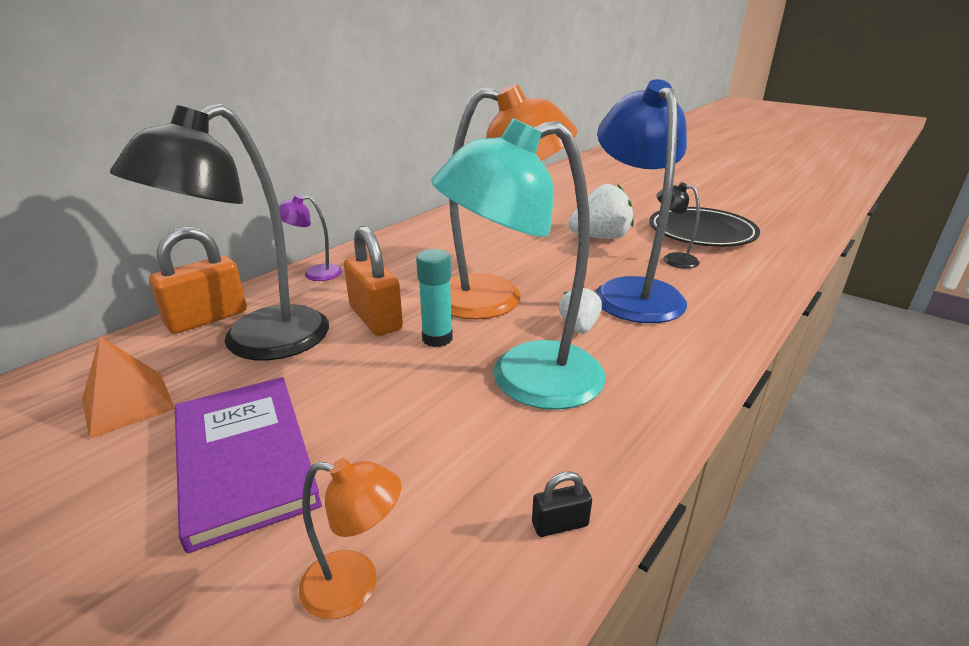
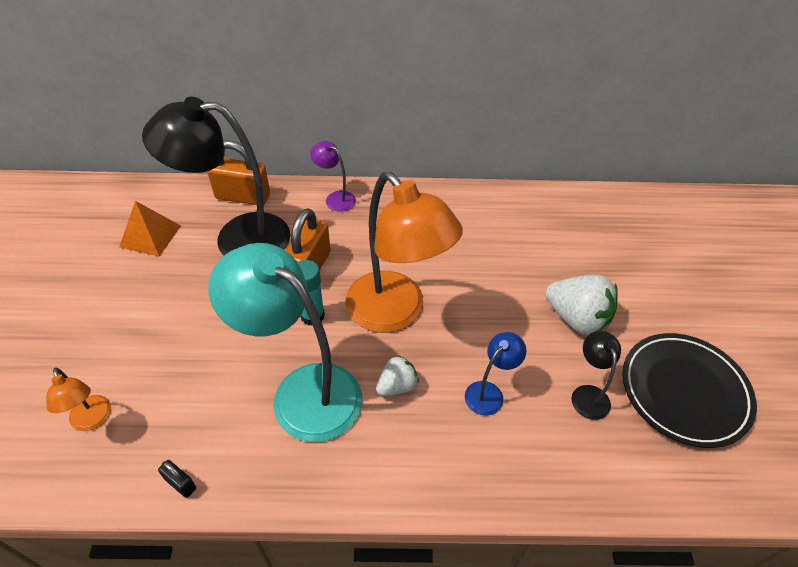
camera: 50 degrees right, 20 degrees up
purple book [175,377,322,553] -> none
blue lamp [595,79,687,323] -> blue lamp [465,332,526,416], size x0.44

